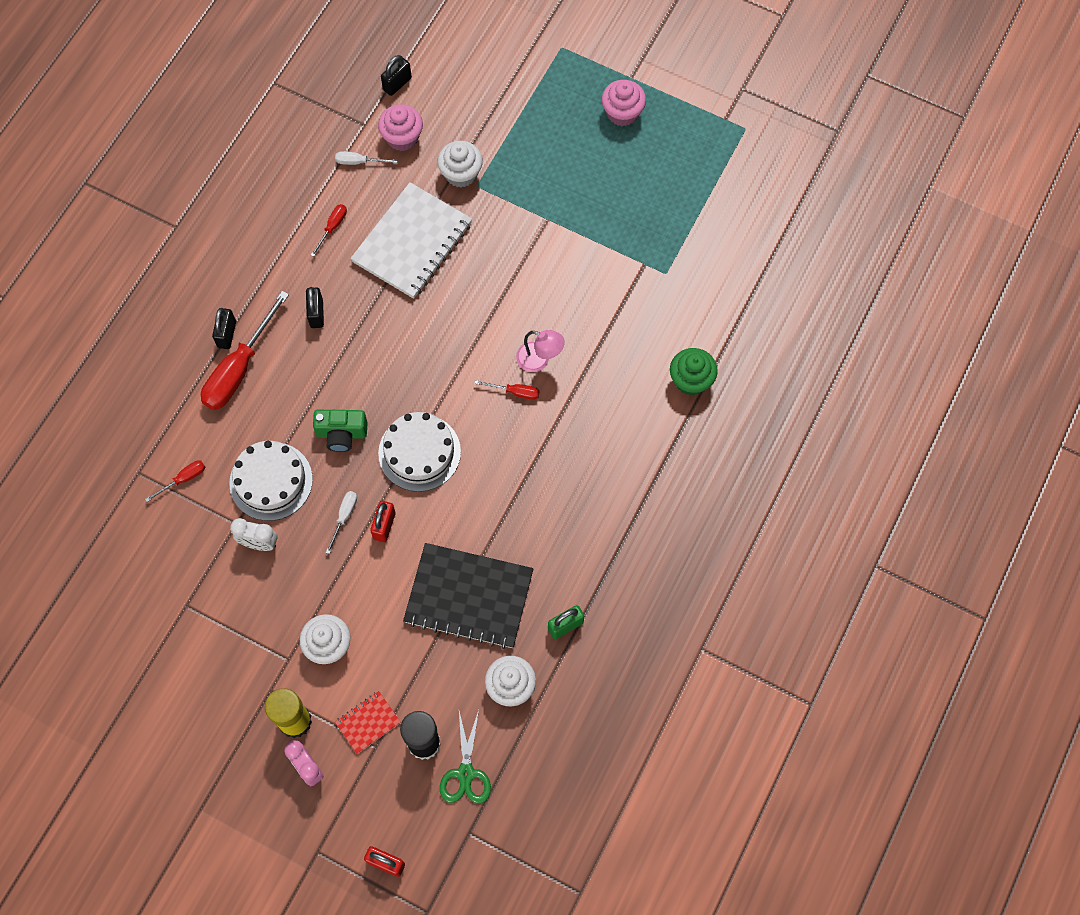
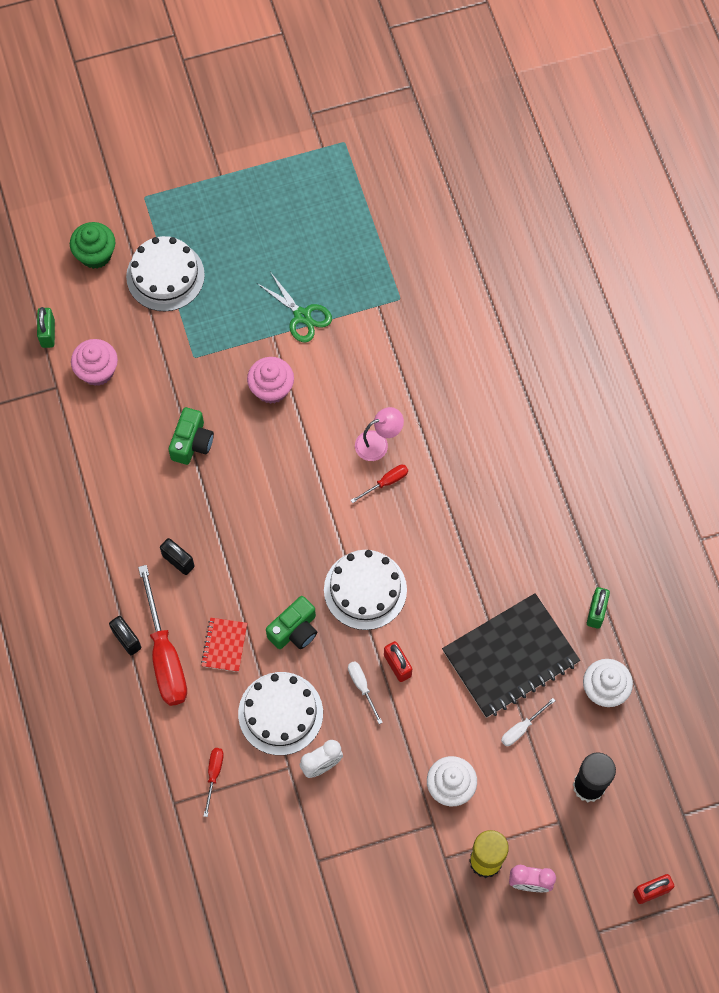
camera: 45 degrees left, 0 degrees up
red screwdriver [310,204,347,257] -> none
white screwdriver [335,151,397,165] -> white screwdriver moved to [501,698,556,746]
red notebook [335,691,401,754] -> red notebook moved to [201,618,247,672]
white notebook [350,182,472,299] -> green camera [168,407,214,465]
black padlock [381,55,412,96] -> green padlock [37,307,55,348]
white cupcake [437,141,483,188] -> none
green scissors [440,710,491,804] -> green scissors moved to [257,273,332,343]
pink cupcake [602,80,646,126] -> pink cupcake moved to [247,357,294,404]
green cupcake [670,348,718,395] -> green cupcake moved to [70,222,116,269]
none -> white cake [126,236,205,311]

